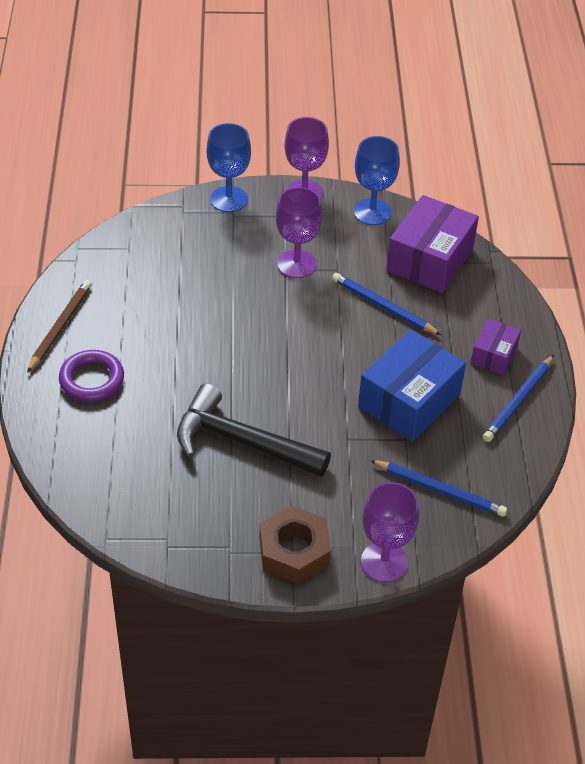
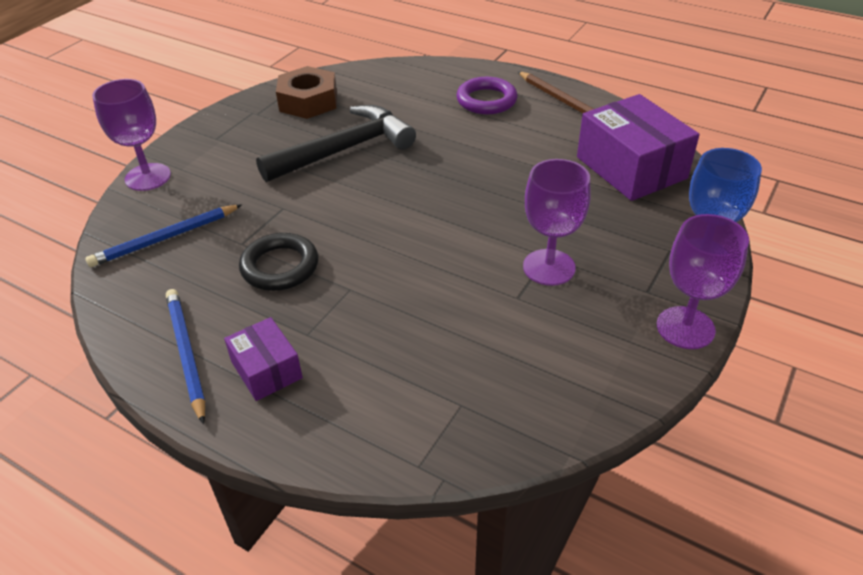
camera: 125 degrees right, 5 degrees down
brown nut [260,505,331,584] -> brown nut moved to [276,66,337,119]
blue pencil [332,273,441,335] -> none
blue goblet [354,136,400,225] -> none
blue box [358,329,466,442] -> black ring [239,233,318,291]
purple box [386,195,479,293] -> purple box moved to [577,94,700,201]

